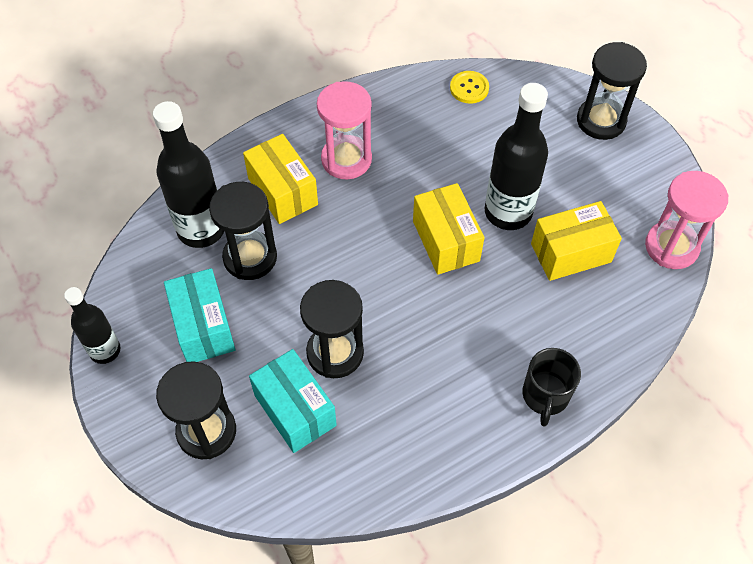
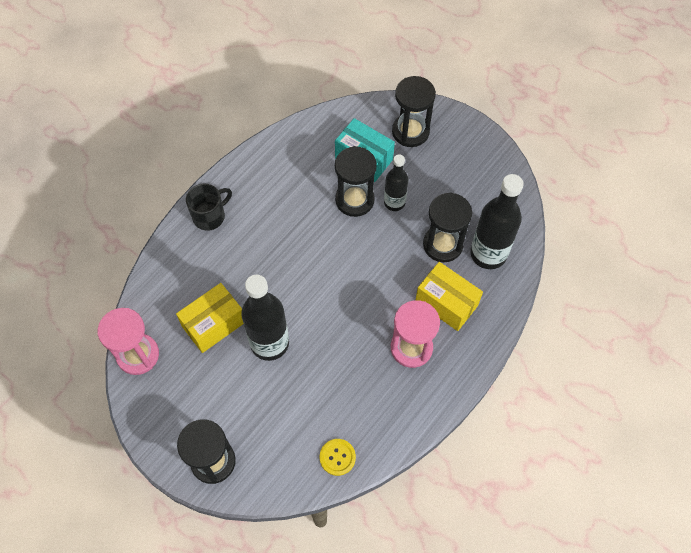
camera: 160 degrees right, 5 degrees up
black bottle [64,287,121,364] -> black bottle moved to [384,154,408,211]
turquoise box [164,268,236,362] -> none
yellow box [413,183,485,275] -> none
black mug [522,348,581,427] -> black mug turned 60 degrees clockwise [186,184,232,231]

